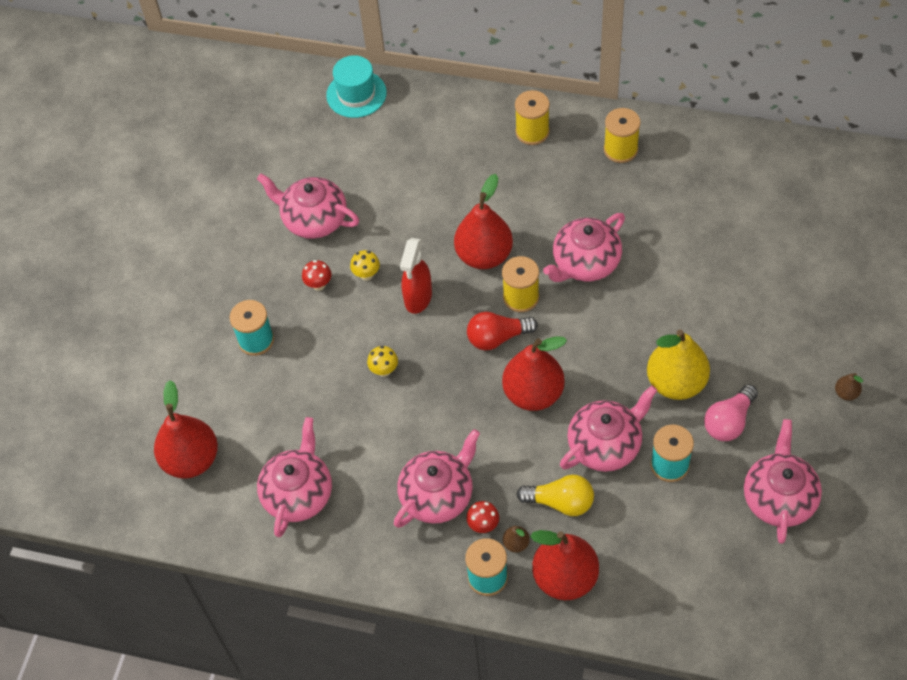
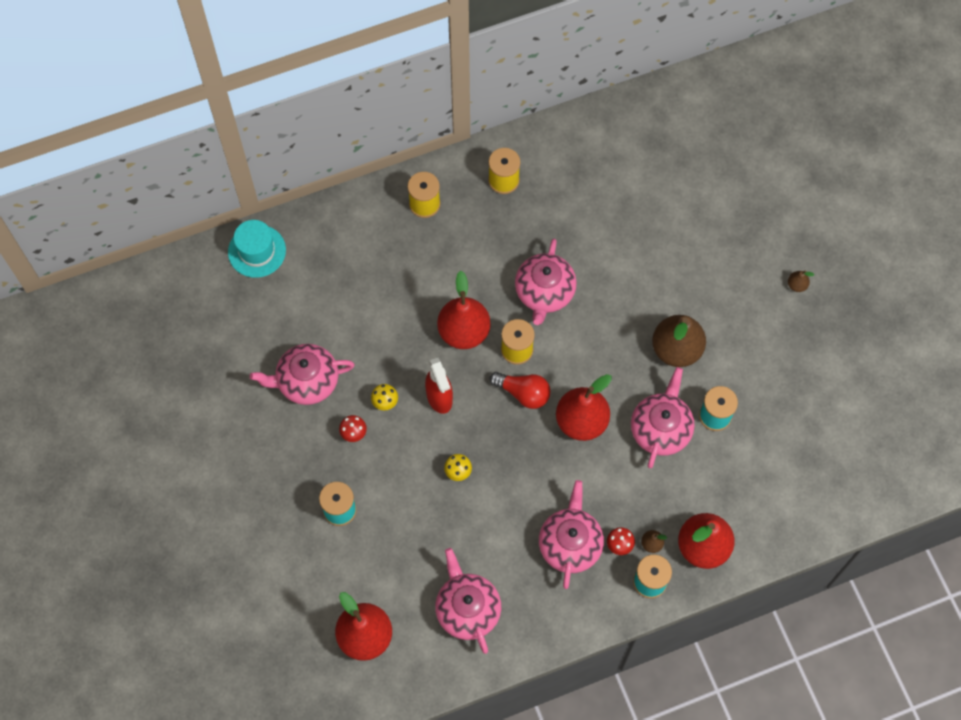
camera: 40 degrees left, 10 degrees up
red light bulb [467,312,538,350] -> red light bulb turned 105 degrees counterclockwise [489,372,550,409]
yellow light bulb [517,475,594,516] -> none
yellow pear [647,329,710,400] -> brown pear [652,315,706,367]
pink light bulb [704,384,758,441] -> none
pink teapot [744,419,822,544] -> none

